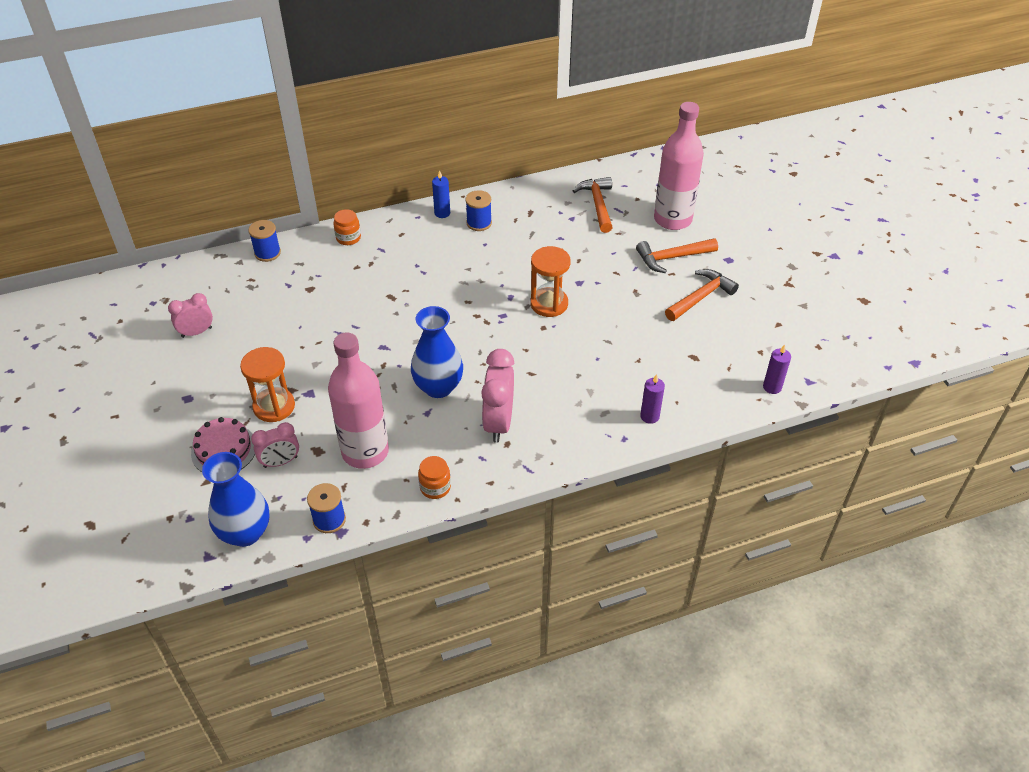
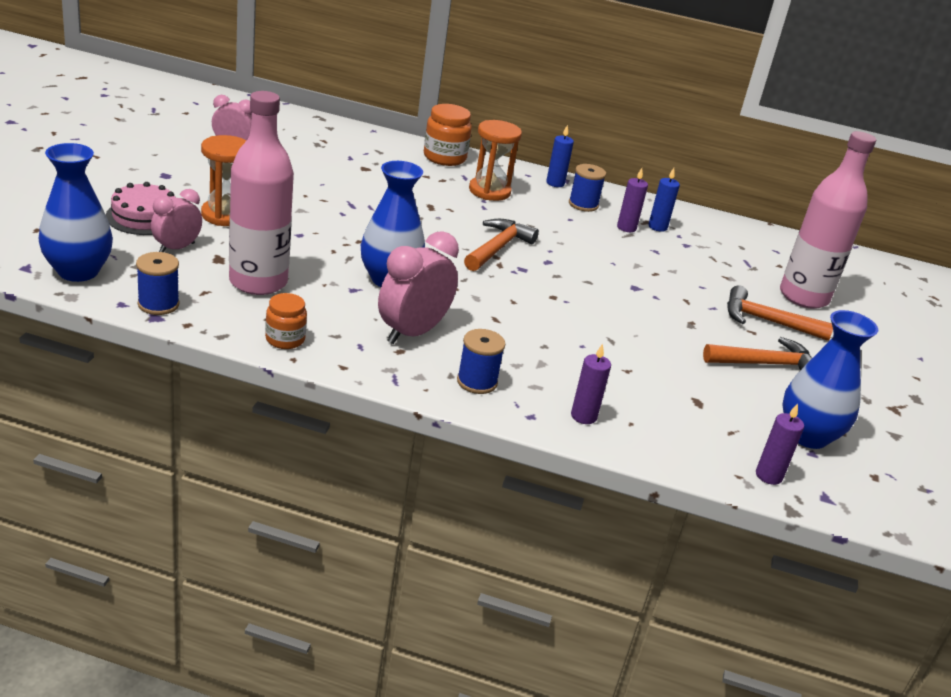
camera: 30 degrees right, 15 degrees down
blue spool [248,220,281,262] -> blue spool moved to [457,329,505,394]
pink clock [251,422,299,468] -> pink clock turned 120 degrees clockwise [151,189,202,252]
orange jar [334,209,361,245] -> orange jar [424,104,472,166], size x1.55
orange hourglass [530,246,571,317] -> orange hourglass moved to [469,120,522,201]
orange hammer [573,177,613,233] -> orange hammer moved to [464,219,539,271]
none -> purple candle [617,168,648,232]
none -> blue candle [648,168,680,232]
none -> blue vase [782,310,878,449]

